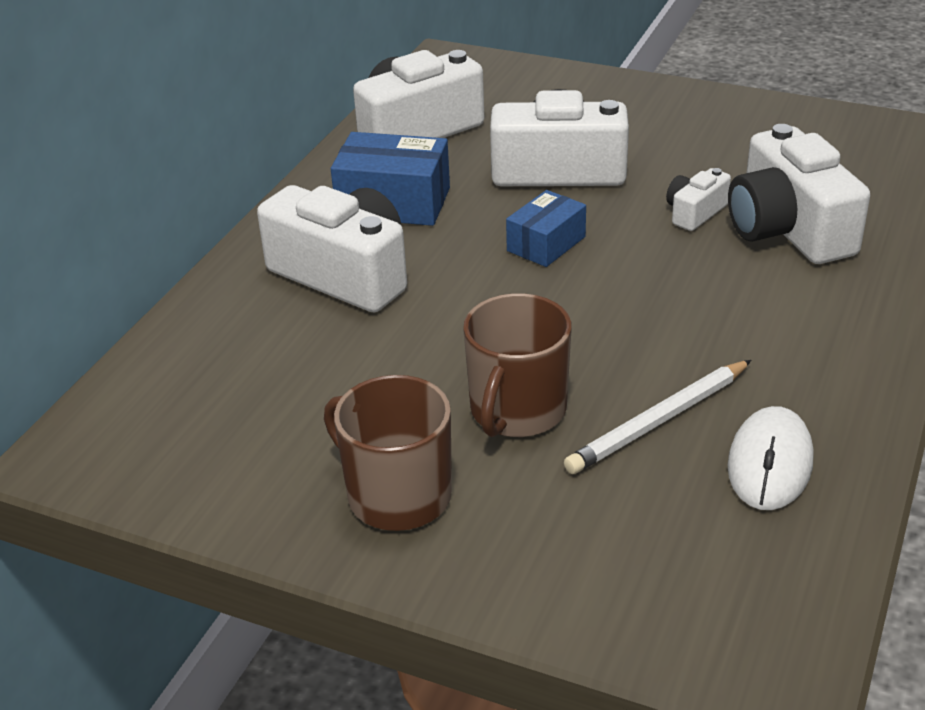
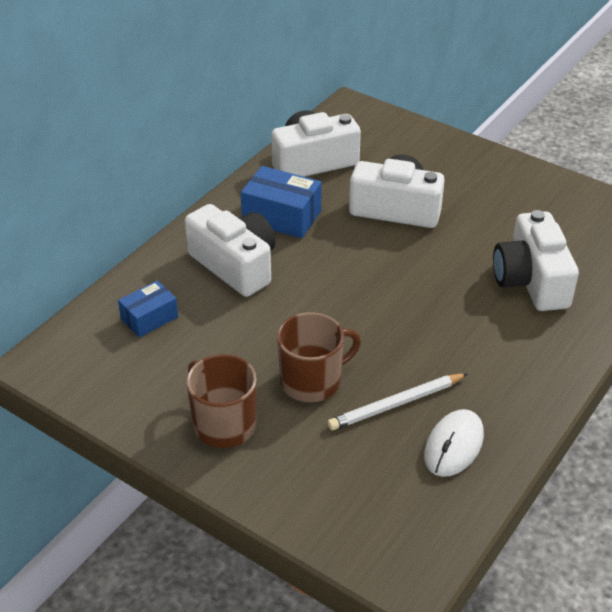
camera: 10 degrees right, 5 degrees up
brown mug [463,293,572,437] -> brown mug turned 150 degrees counterclockwise [277,312,361,402]
blue box [506,190,586,267] -> blue box moved to [118,280,178,337]
white camera [666,168,731,231] -> none

